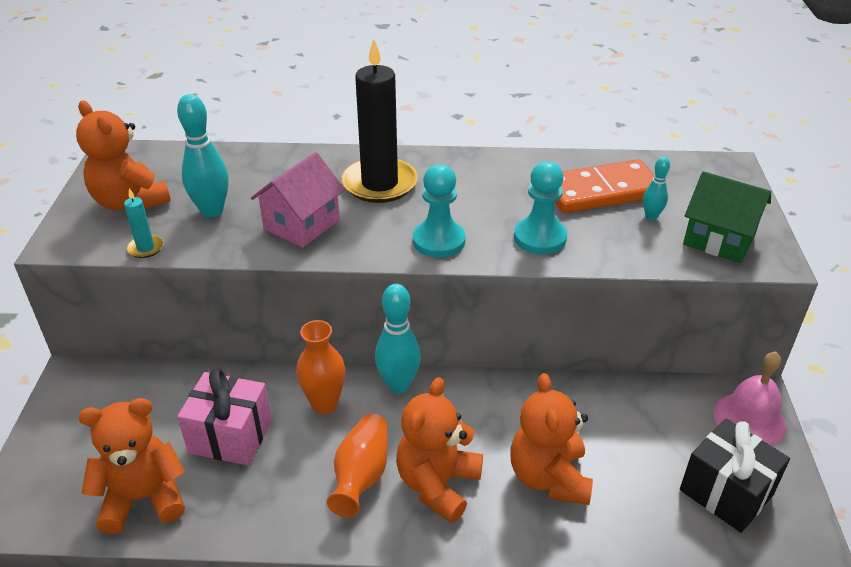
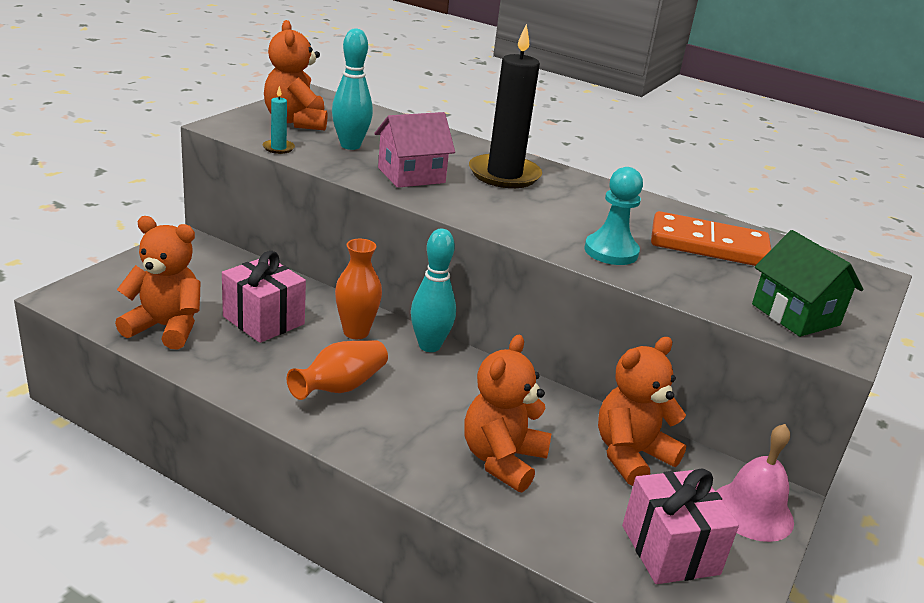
camera: 25 degrees right, 10 degrees down
orange teddy bear [396,377,483,523] -> orange teddy bear moved to [598,337,687,486]
turquoise pawn [413,164,465,258] -> none
turquoise bowling pin [643,157,670,220] -> none
black gift [680,418,790,533] -> pink gift [622,469,739,584]

